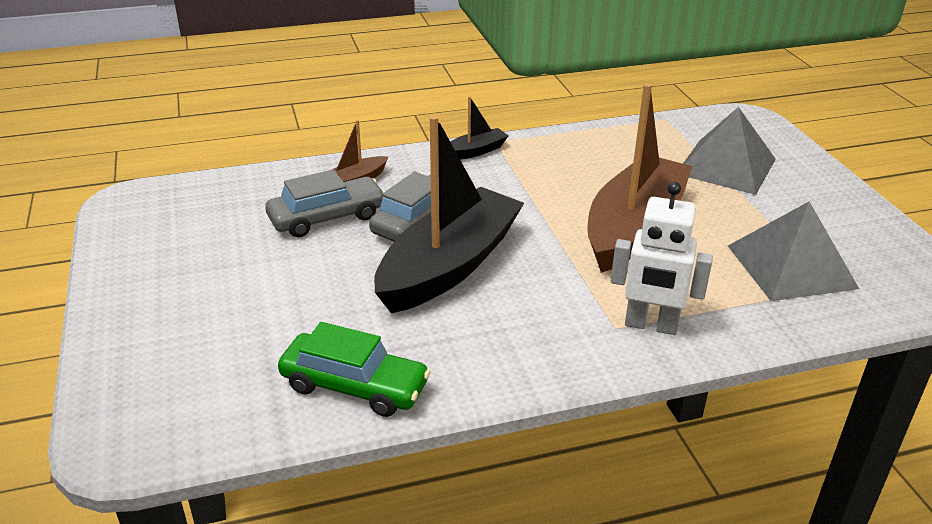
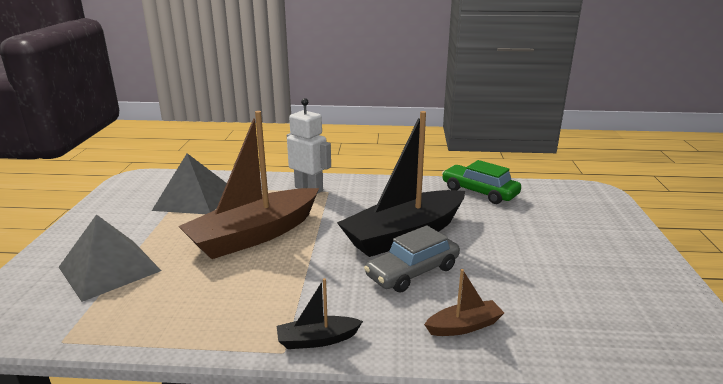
camera: 160 degrees left, 10 degrees down
grey car [265,169,385,238] -> none

